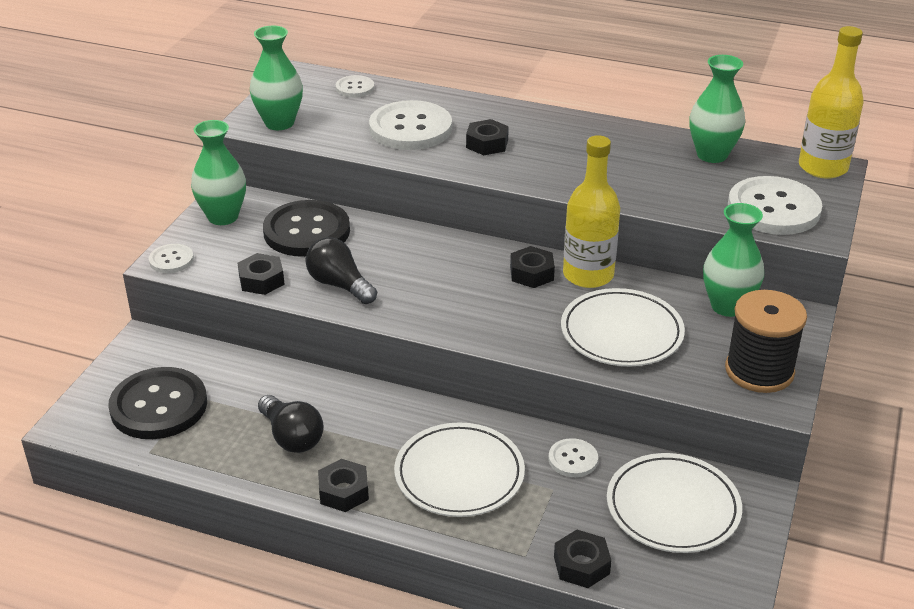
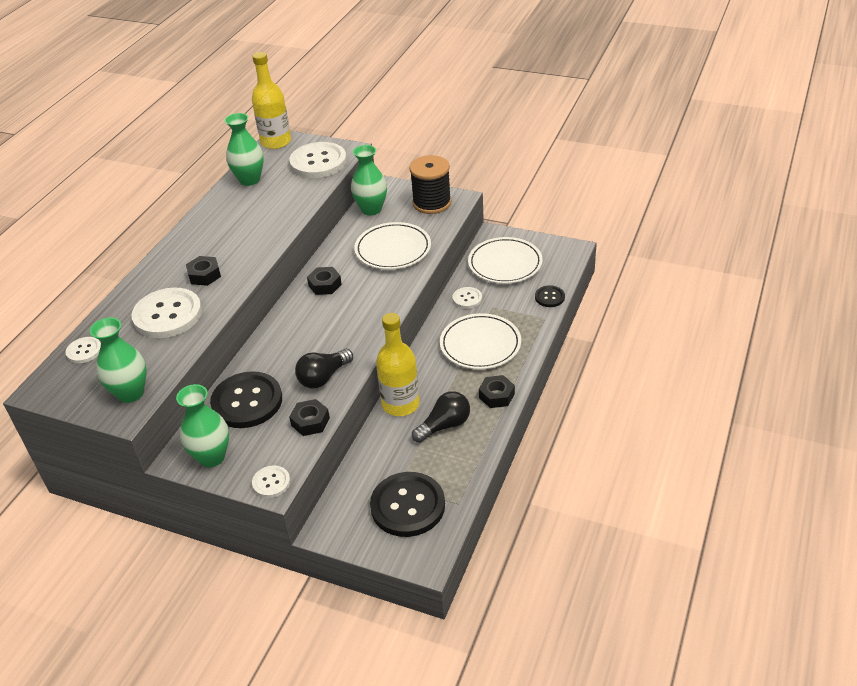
camera: 85 degrees left, 5 degrees up
black nut [554,530,612,588] -> black button [535,285,565,307]
yellow bottle [563,135,620,288] -> yellow bottle moved to [376,313,420,416]

